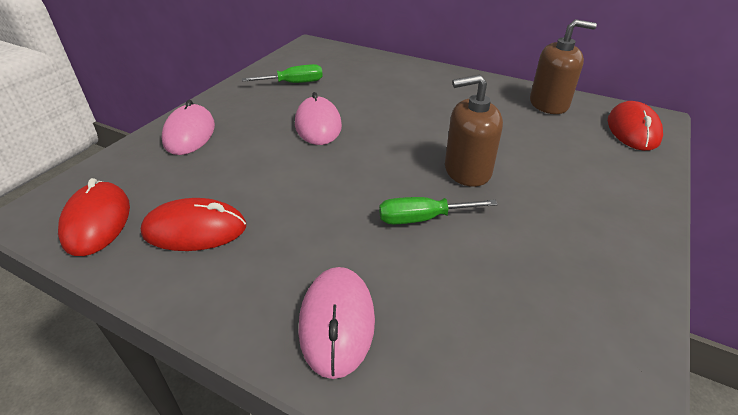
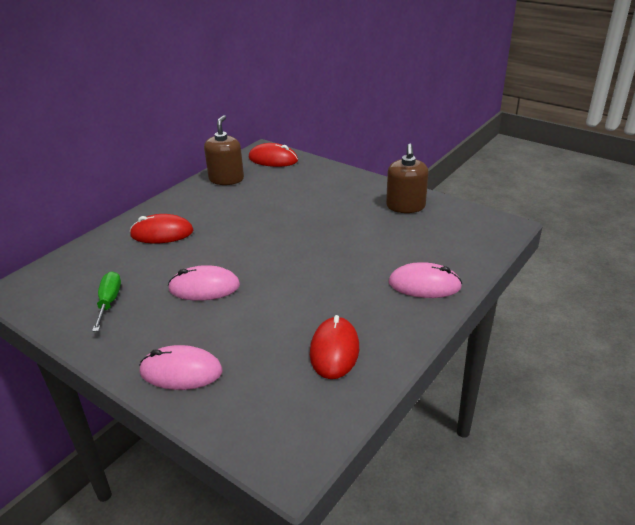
camera: 80 degrees left, 5 degrees down
red mouse [58,178,130,256] -> red mouse moved to [130,214,193,243]
green screwdriver [379,197,498,224] -> none
brown soap dispenser [445,75,503,187] -> brown soap dispenser moved to [386,144,428,213]

